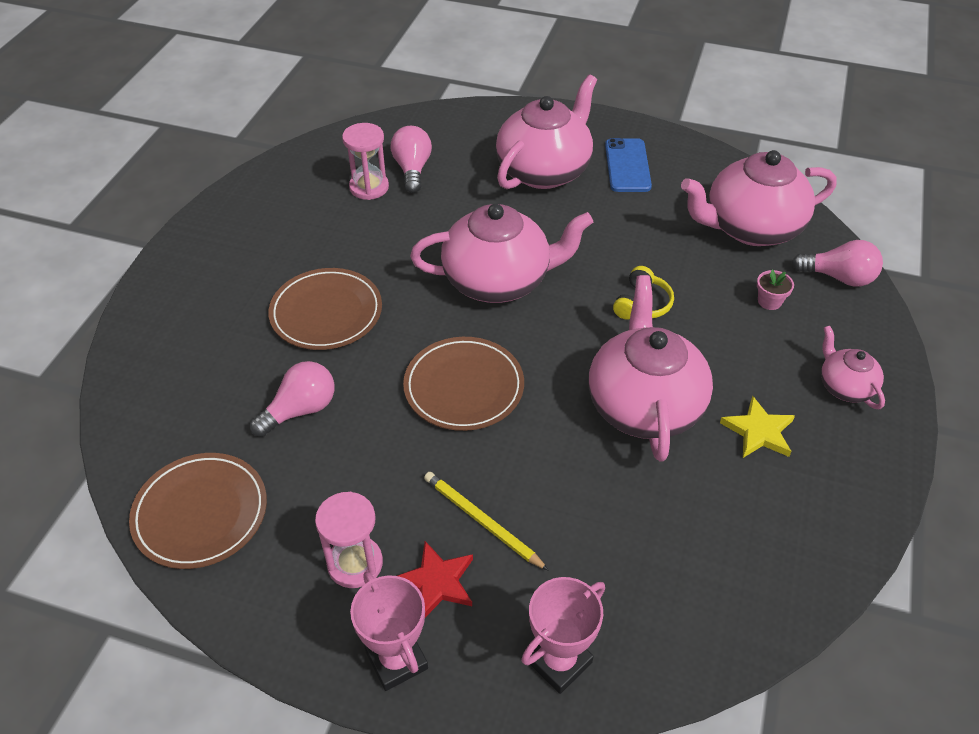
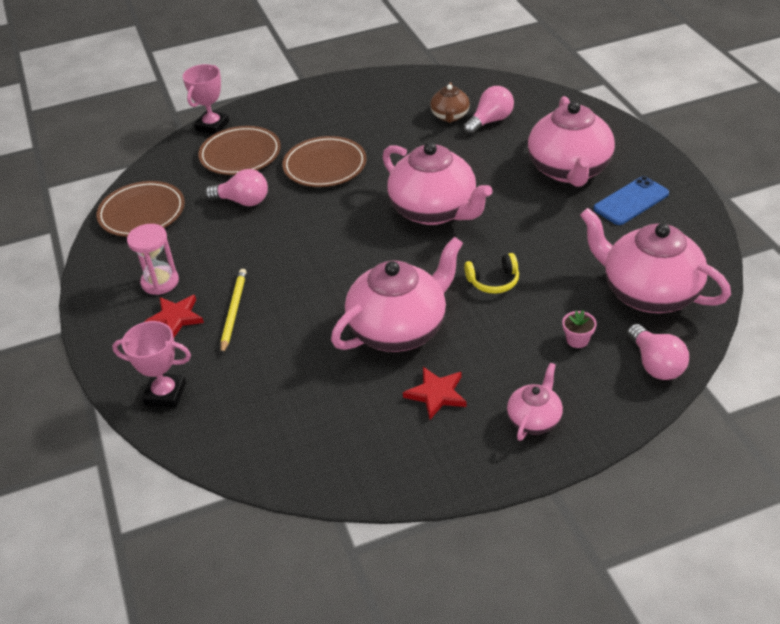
camera: 55 degrees right, 5 degrees down
pink hourglass [342,123,389,200] -> brown teapot [430,82,470,123]
pink trophy [350,572,428,691] -> pink trophy moved to [183,64,229,134]
brown plate [403,337,524,431] -> brown plate moved to [198,126,281,175]
pink teapot [496,75,597,189] -> pink teapot turned 90 degrees clockwise [528,96,615,187]
yellow star [720,396,795,458] -> red star [403,367,467,420]

